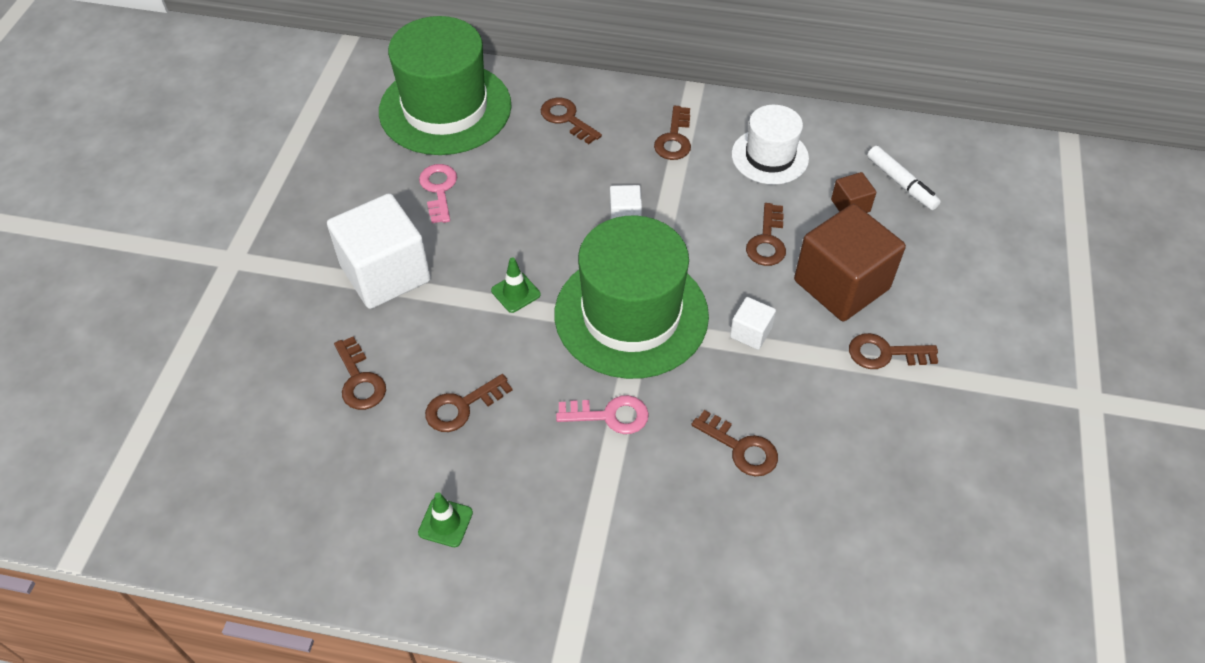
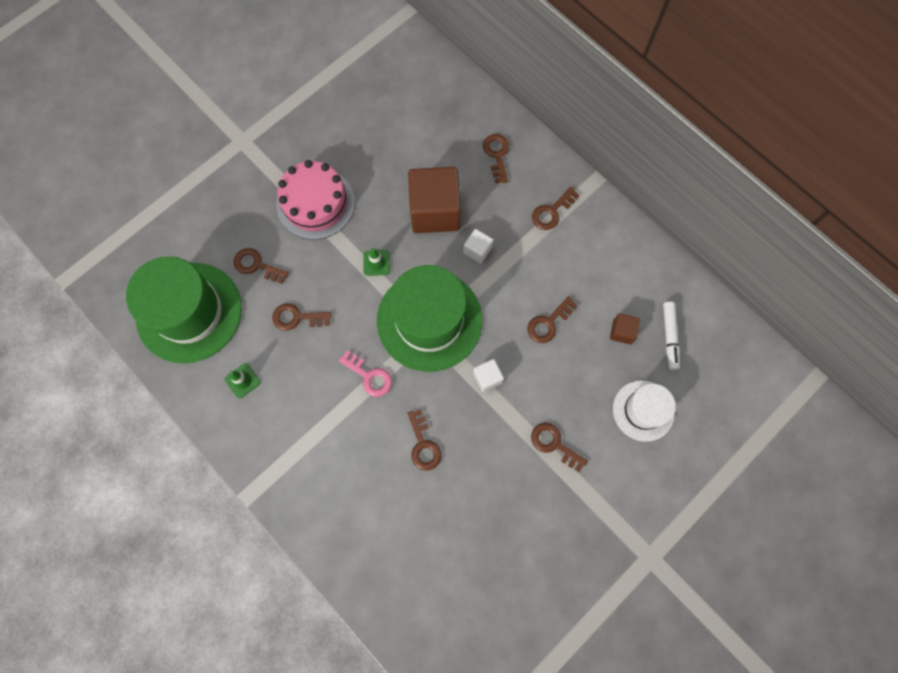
camera: 35 degrees right, 20 degrees up
white cube [327,193,431,309] -> pink cake [276,160,355,240]
brown key [334,336,386,410] -> brown key turned 105 degrees clockwise [234,248,289,284]
green hat [379,16,512,155] -> green hat moved to [126,256,242,363]
pink key [419,164,457,223] -> none
white hat [731,105,809,185] -> white hat moved to [613,380,676,442]
brown cube [794,204,906,321] -> brown cube moved to [408,167,461,233]

